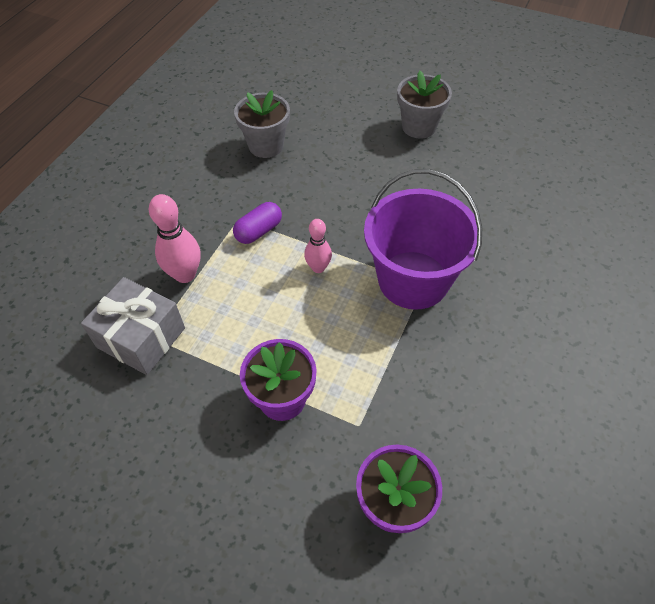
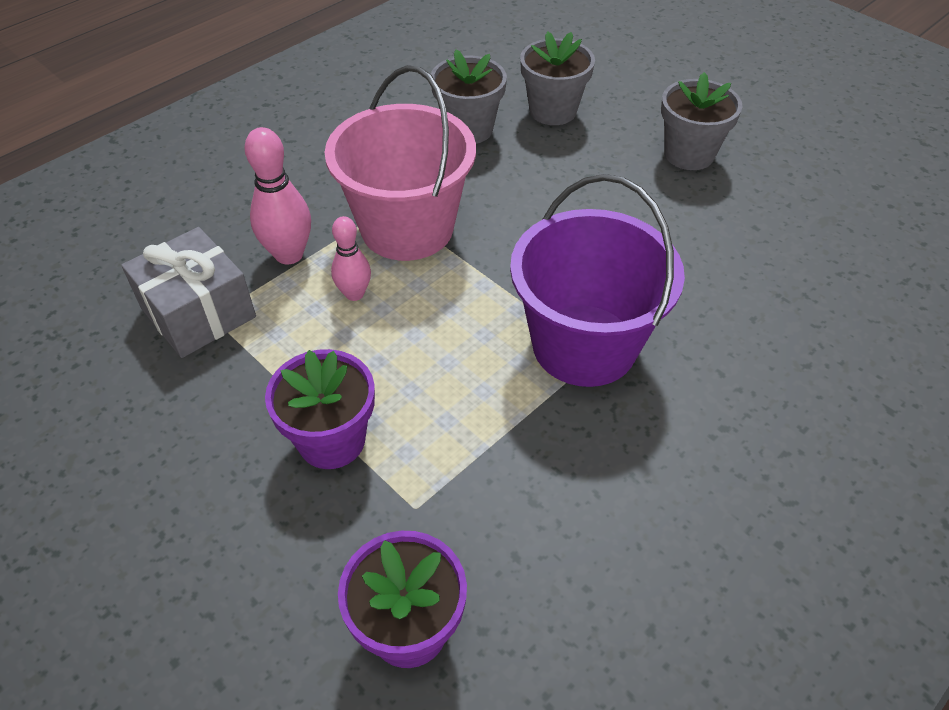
camera: 20 degrees right, 5 degrees down
purple capsule [233,202,282,244] -> pink bucket [325,65,476,261]
pink bowling pin [304,219,332,273] -> pink bowling pin moved to [331,216,371,301]
none -> grey flower pot [520,31,595,125]

